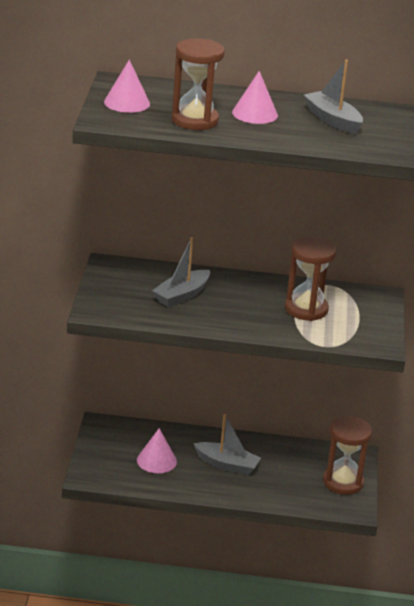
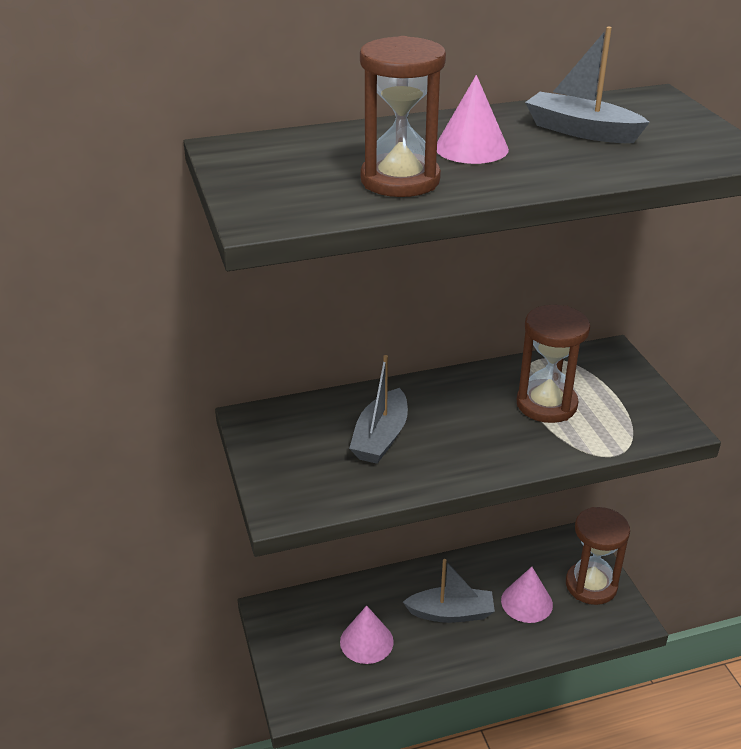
camera: 20 degrees left, 5 degrees up
pink cone [104,60,150,113] -> pink cone moved to [501,567,553,623]

